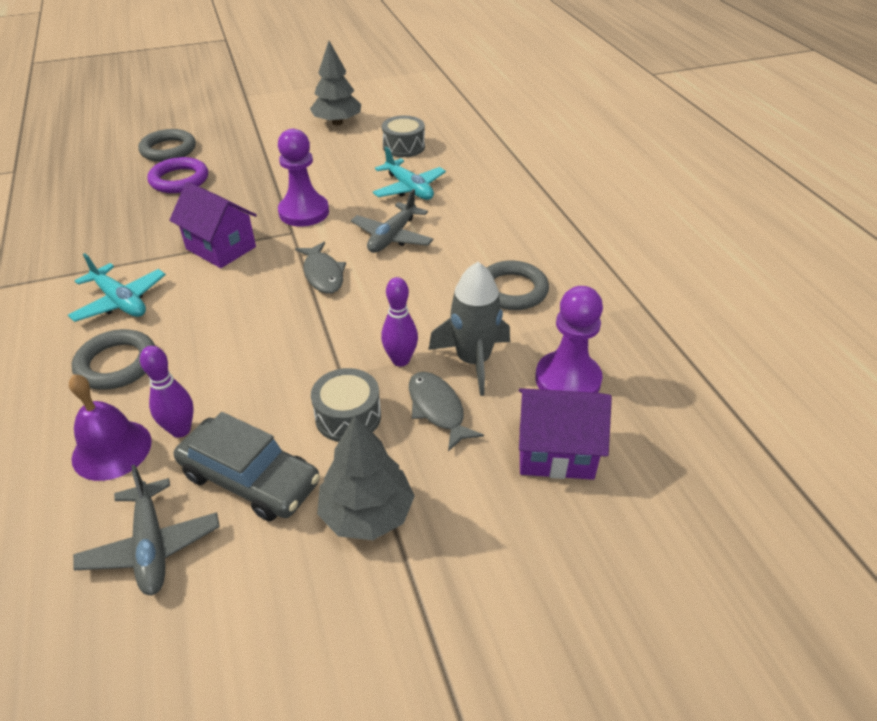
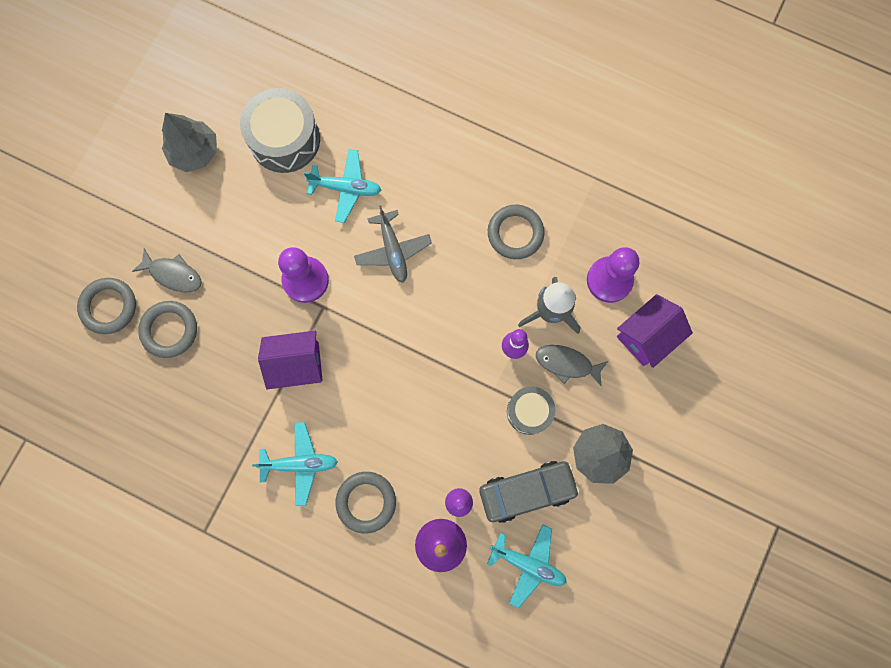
camera: 45 degrees left, 35 degrees up
grey plane [73,465,220,595] -> turquoise plane [487,524,567,608]
purple ring [148,157,208,193] -> grey ring [138,301,197,358]
grey fish [295,242,346,294] -> grey fish moved to [132,249,202,292]
grey drum [382,116,425,157] -> grey drum [240,88,320,173], size x1.66

